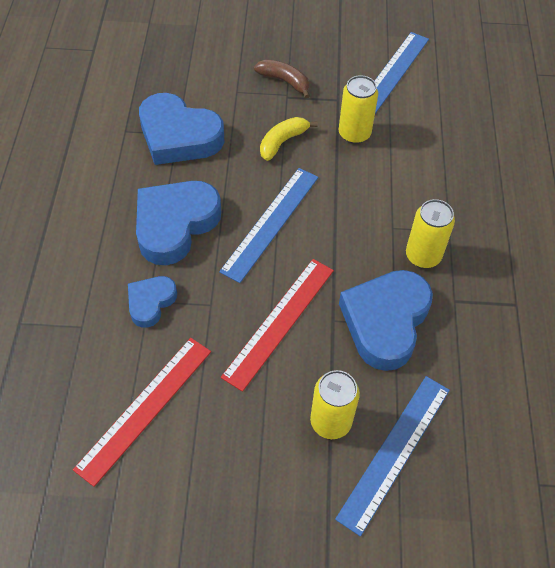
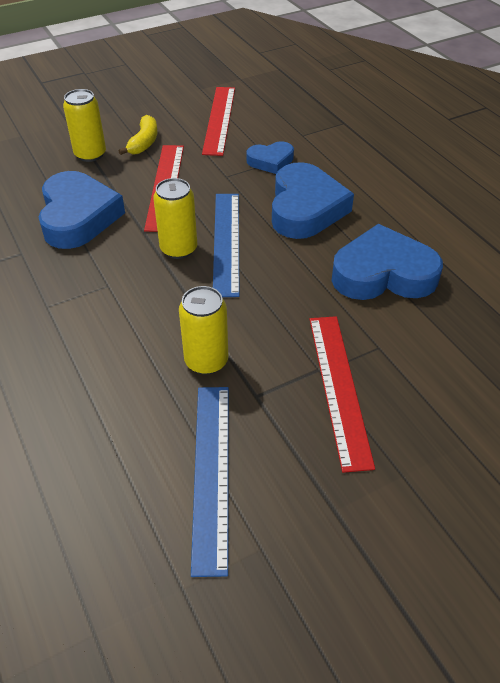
camera: 150 degrees right, 10 degrees down
blue heart [128,276,177,328] -> blue heart turned 75 degrees clockwise [247,141,294,174]
brown banana [254,59,310,99] -> red ruler [310,316,375,473]
yellow banana [260,117,318,161] -> yellow banana moved to [118,115,157,155]
blue ruler [335,376,450,537] -> none
yellow can [406,199,455,268] -> yellow can moved to [153,178,197,259]

